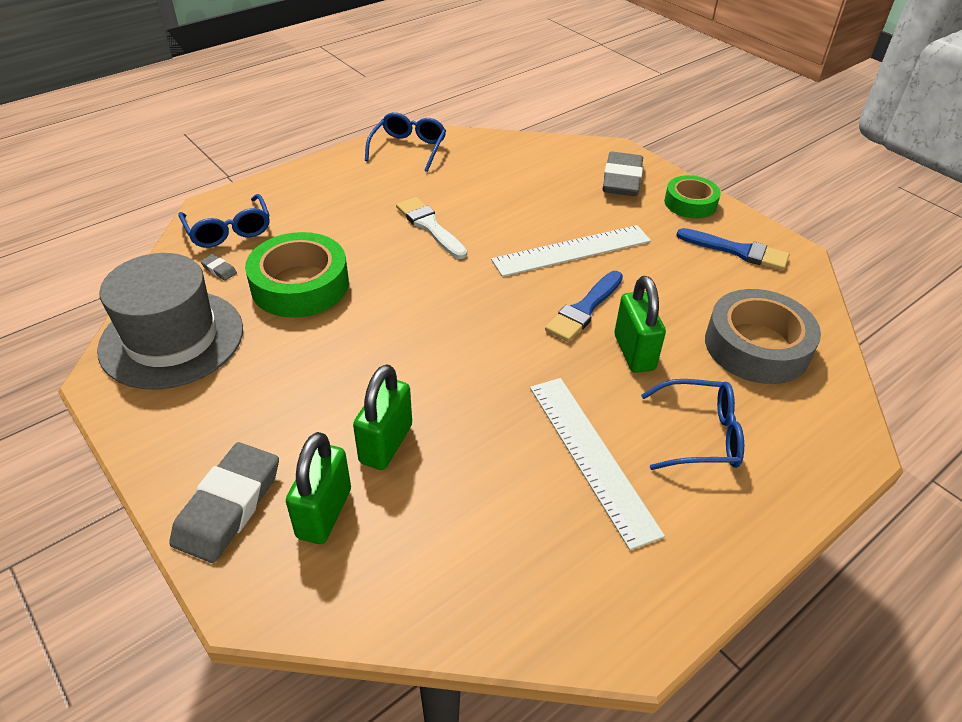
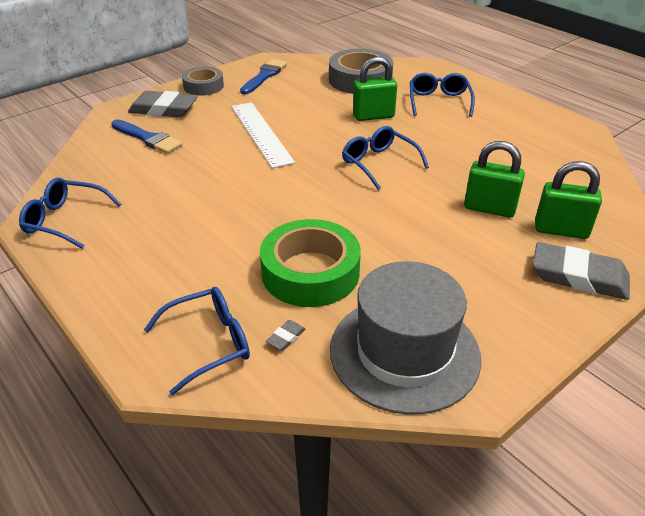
camera: 90 degrees left, 5 degrees down
white brush [396,197,467,259] -> none
white ruler [530,378,665,550] -> none
blue brush [545,271,623,342] -> blue brush moved to [111,119,183,154]
green tape [664,175,721,218] -> grey tape [182,67,224,96]
none -> blue glasses [342,126,429,190]

